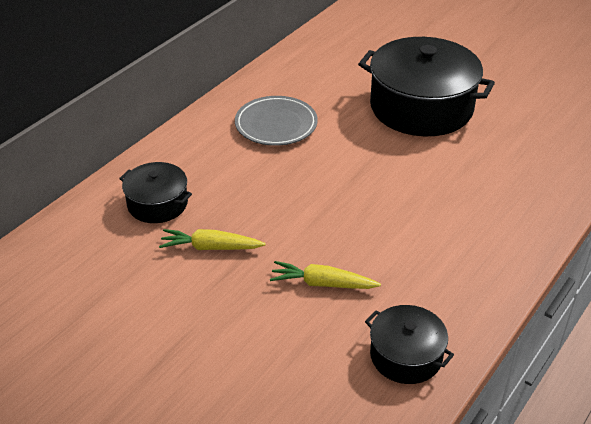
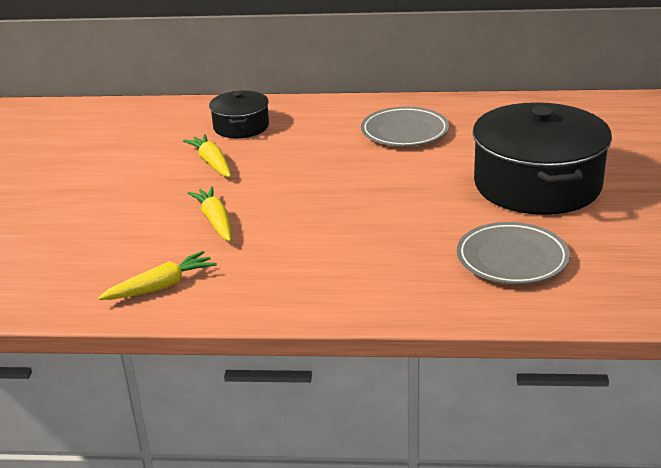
camera: 60 degrees right, 10 degrees down
black pot [365,305,454,384] -> yellow carrot [98,251,217,300]
none -> grey plate [457,222,570,284]

